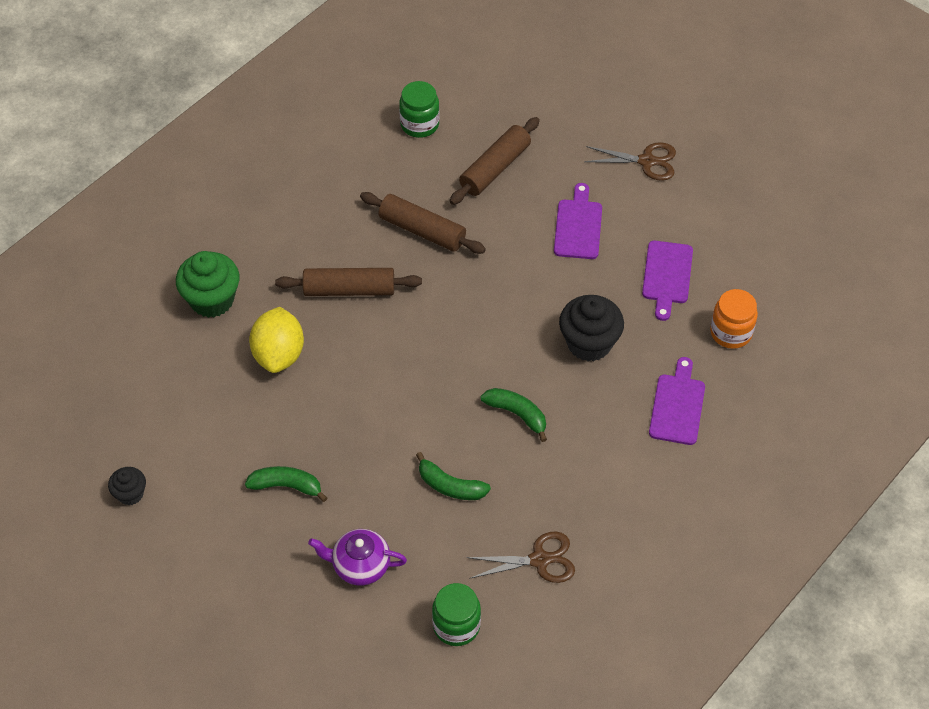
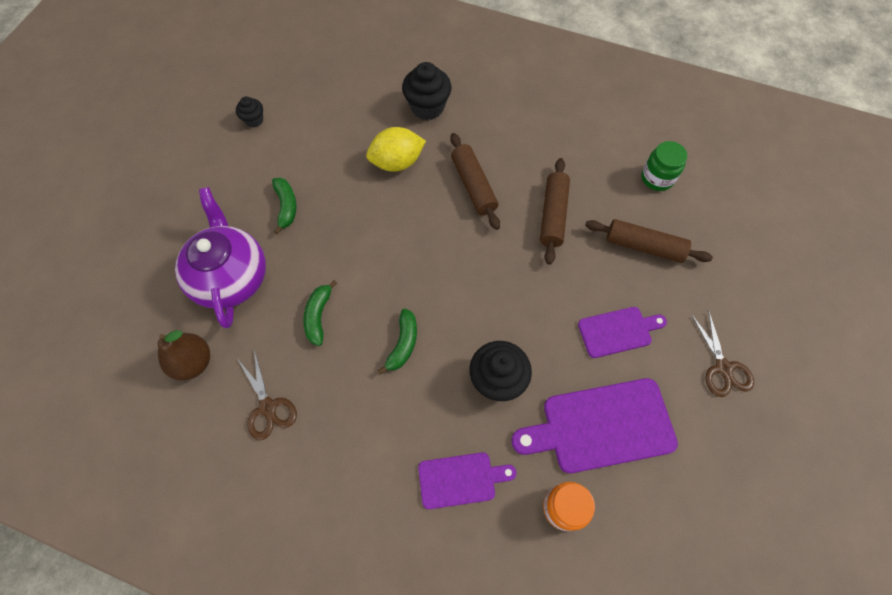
camera: 70 degrees right, 10 degrees up
green cupcake [176,251,240,318] -> black cupcake [402,62,451,120]
purple teapot [308,529,407,585] -> purple teapot [175,187,266,328], size x1.80
green jar [432,583,481,646] -> brown pear [158,330,210,380]
purple cutting board [642,241,693,321] -> purple cutting board [512,378,678,473], size x1.71

